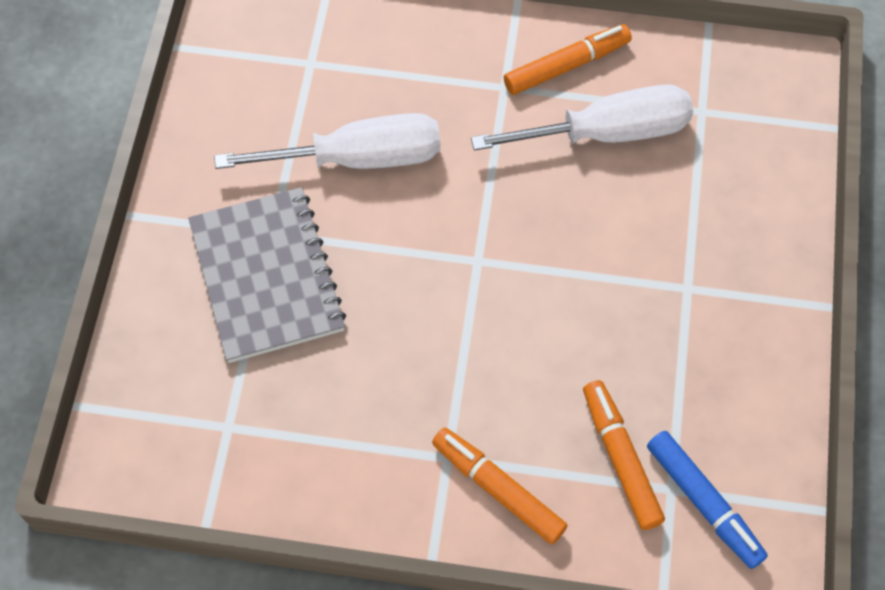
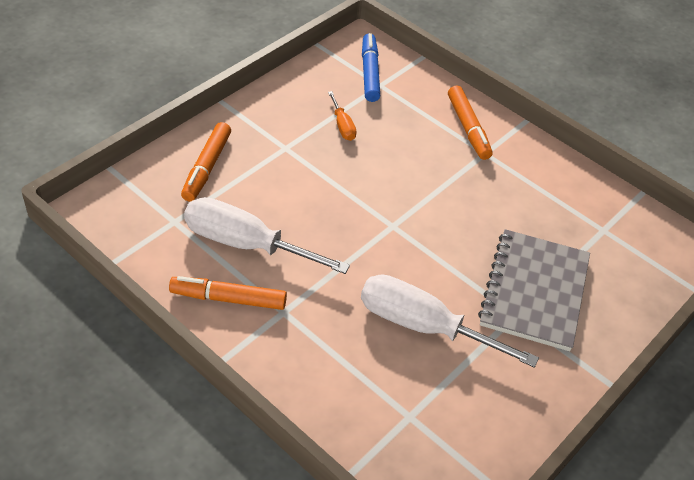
camera: 150 degrees left, 15 degrees down
orange marker [583,380,665,530] -> orange marker moved to [181,122,231,202]
none -> orange screwdriver [328,91,356,141]

